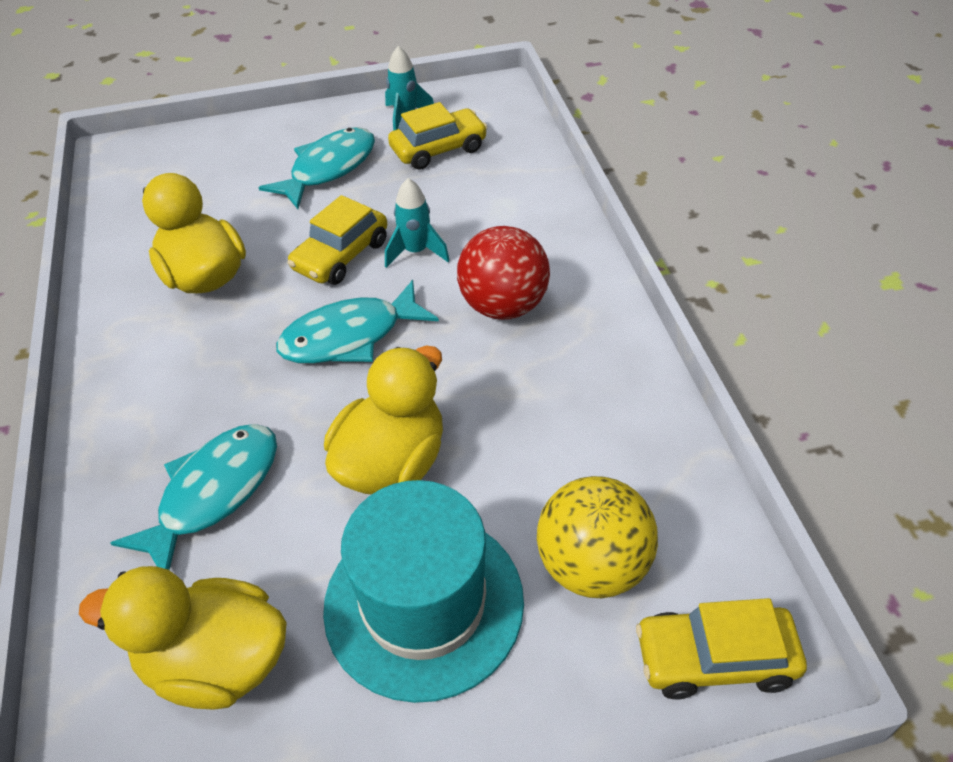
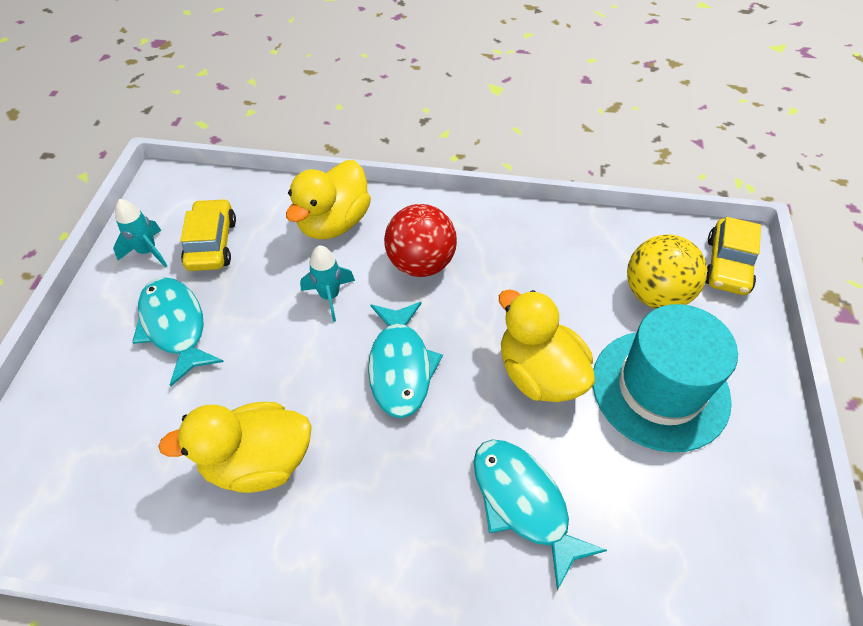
camera: 70 degrees left, 5 degrees up
yellow duck [79,566,287,710] -> yellow duck moved to [286,160,371,239]
yellow car [287,195,387,285] -> none

